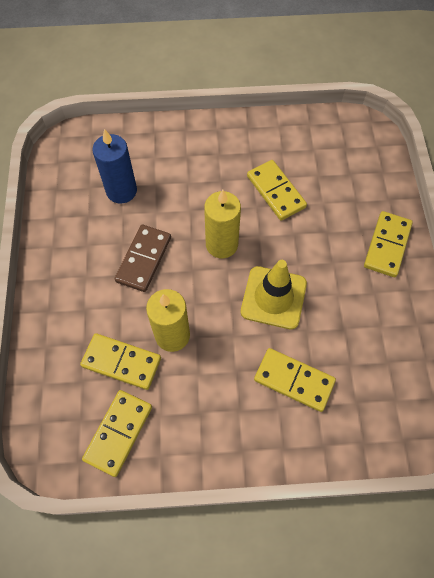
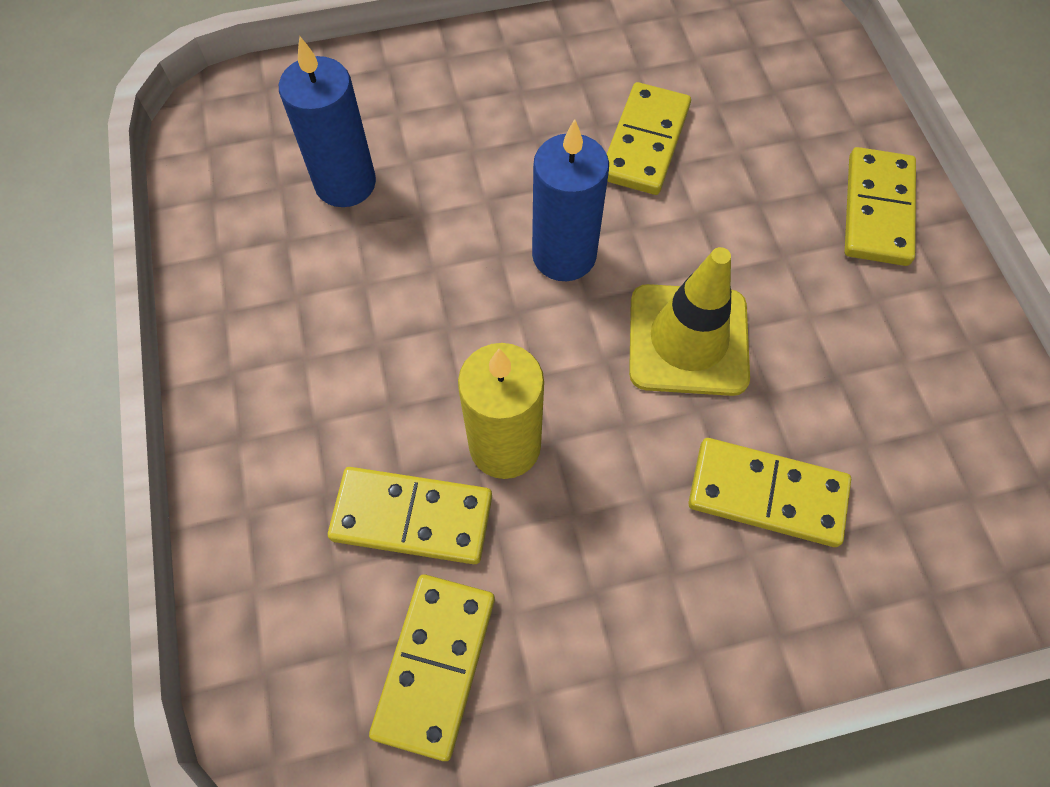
camera: 10 degrees left, 0 degrees up
brown domino [115,225,171,292] -> none
yellow candle [204,190,241,258] -> blue candle [532,119,609,281]
yellow domino [247,160,307,221] -> yellow domino turned 60 degrees clockwise [607,82,691,195]

